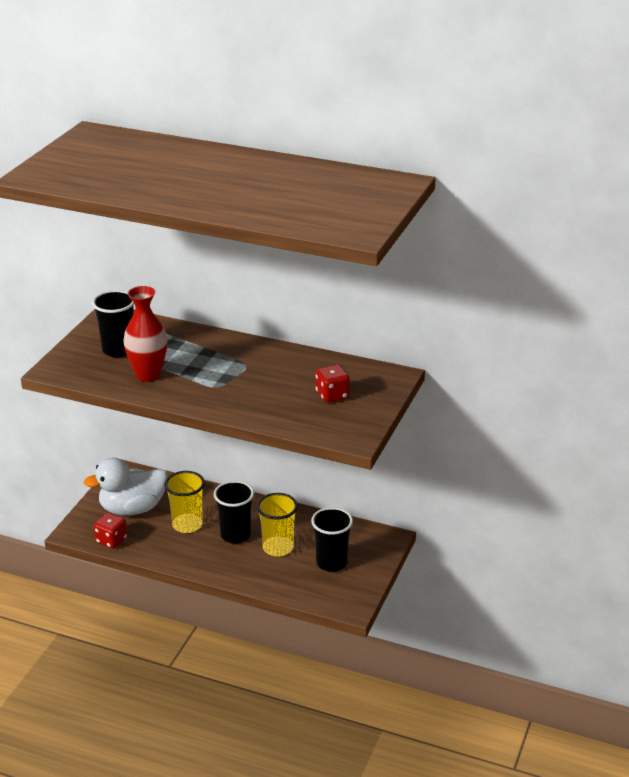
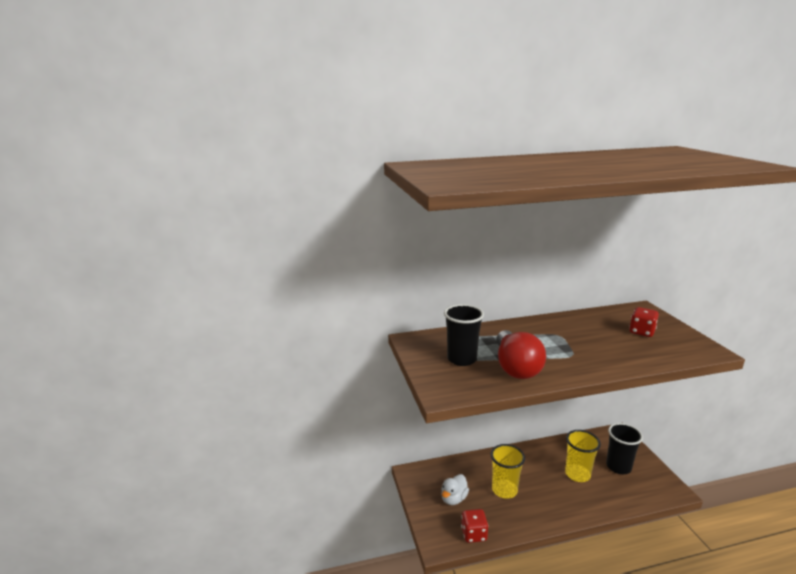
camera: 35 degrees left, 10 degrees down
white duck [84,458,168,515] -> white duck [441,474,469,505], size x0.55
red vase [123,286,167,382] -> red light bulb [496,330,546,379]
black cup [214,481,254,544] -> none

